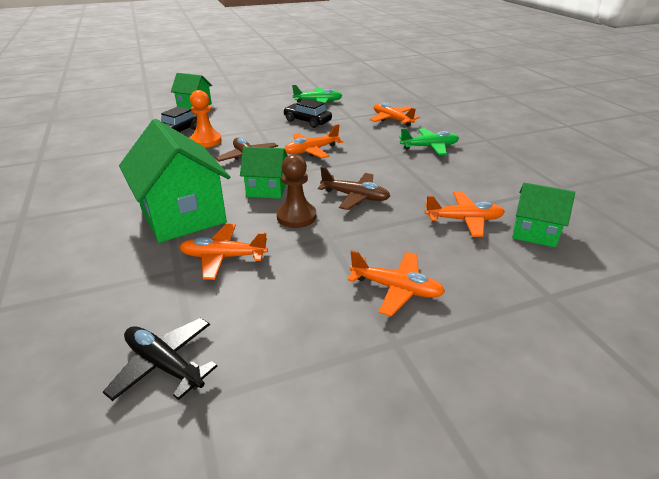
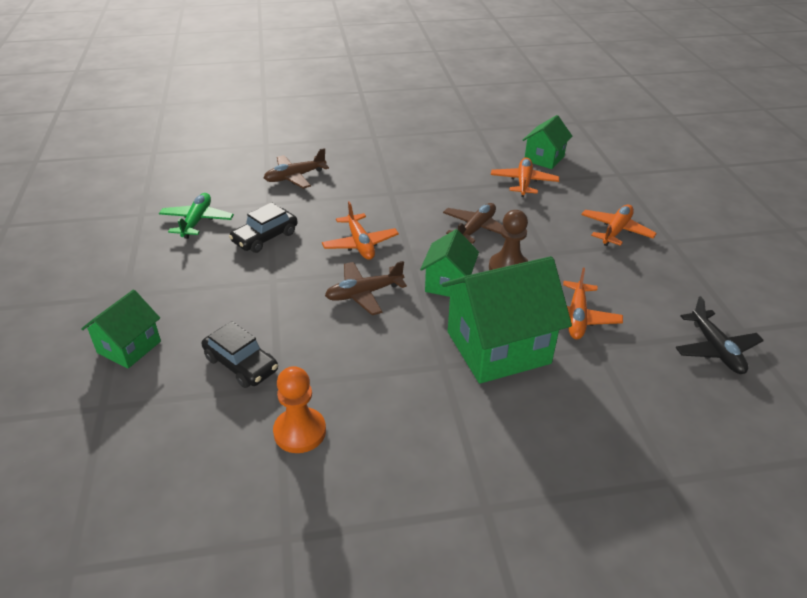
camera: 80 degrees left, 5 degrees up
black plane [103,318,217,401] -> black plane turned 60 degrees counterclockwise [675,296,764,374]
orange pawn [190,90,222,148] -> orange pawn moved to [273,366,326,453]
orange plane [370,103,420,126] -> brown plane [264,148,329,189]
green plane [399,128,459,155] -> none

